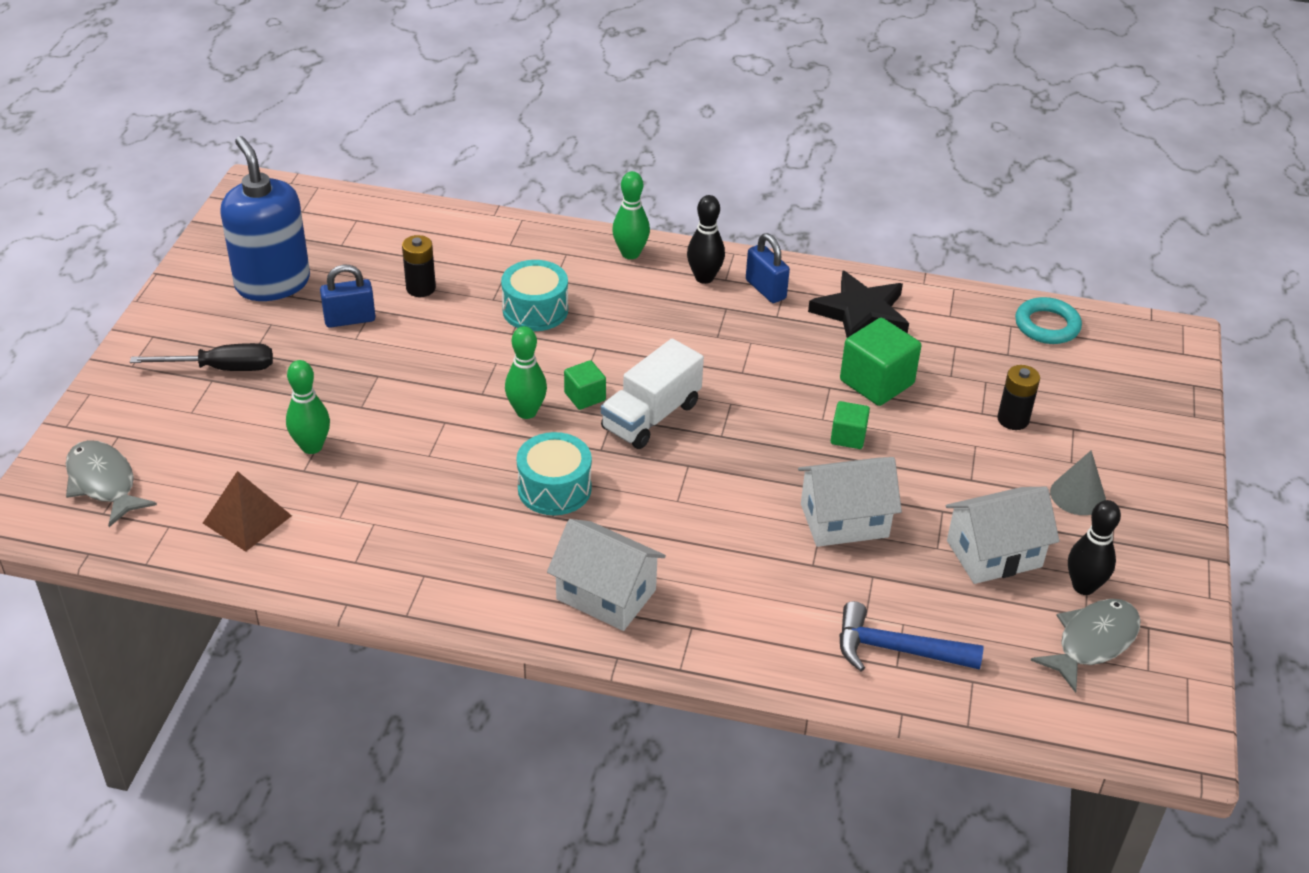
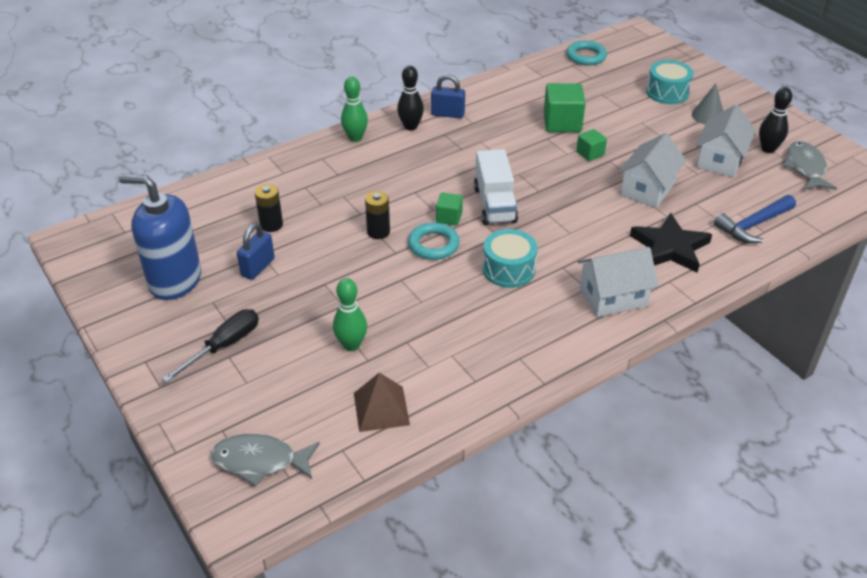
camera: 45 degrees left, 0 degrees up
turquoise drum [501,260,568,331] -> turquoise drum moved to [646,60,694,104]
green bowling pin [505,326,547,419] -> turquoise ring [408,223,460,260]
black star [808,271,909,338] -> black star moved to [630,213,712,273]
black battery [998,365,1040,430] -> black battery moved to [365,191,390,239]

